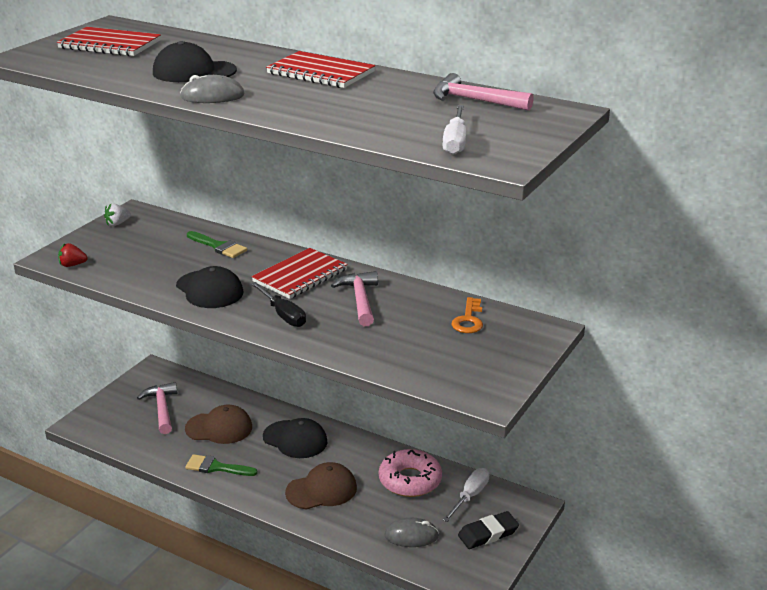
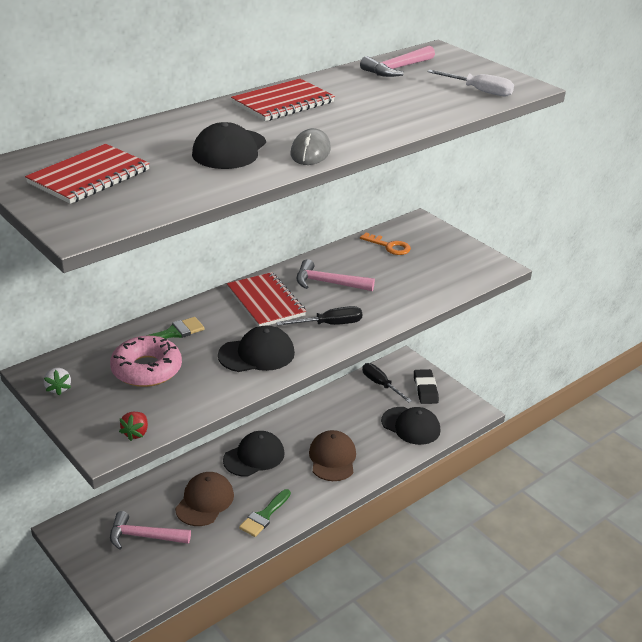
camera: 70 degrees left, 5 degrees up
pink donut [379,449,442,497] -> pink donut moved to [110,336,182,387]
grey mouse [384,518,439,547] -> black cap [381,407,440,445]
white screwdriver [443,468,489,522] -> black screwdriver [362,363,412,403]

